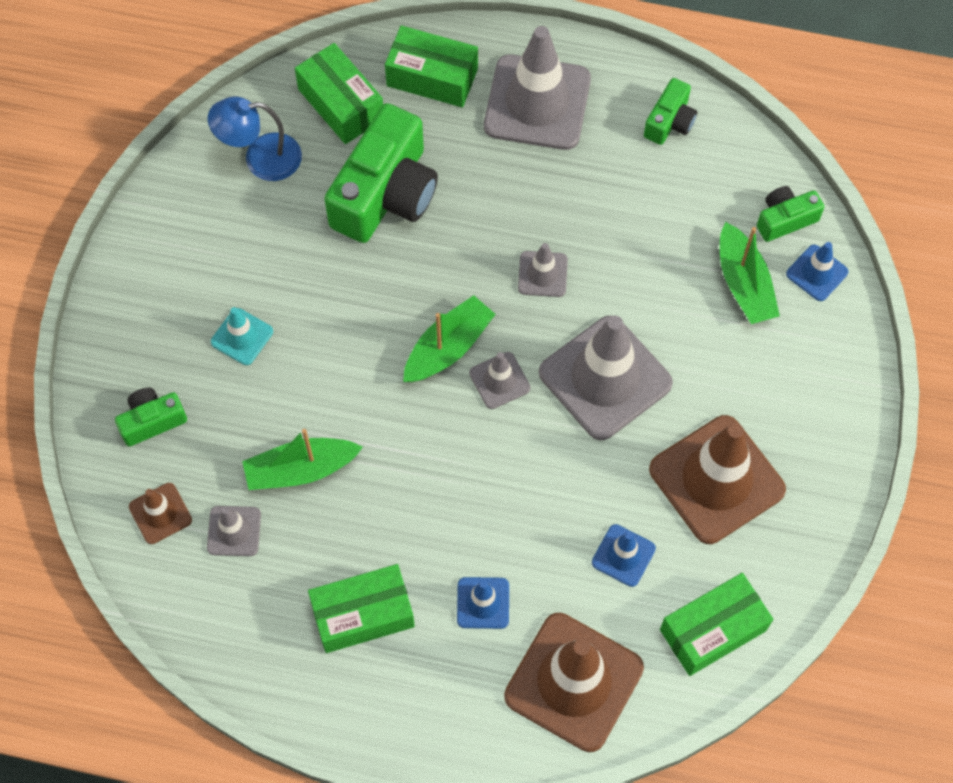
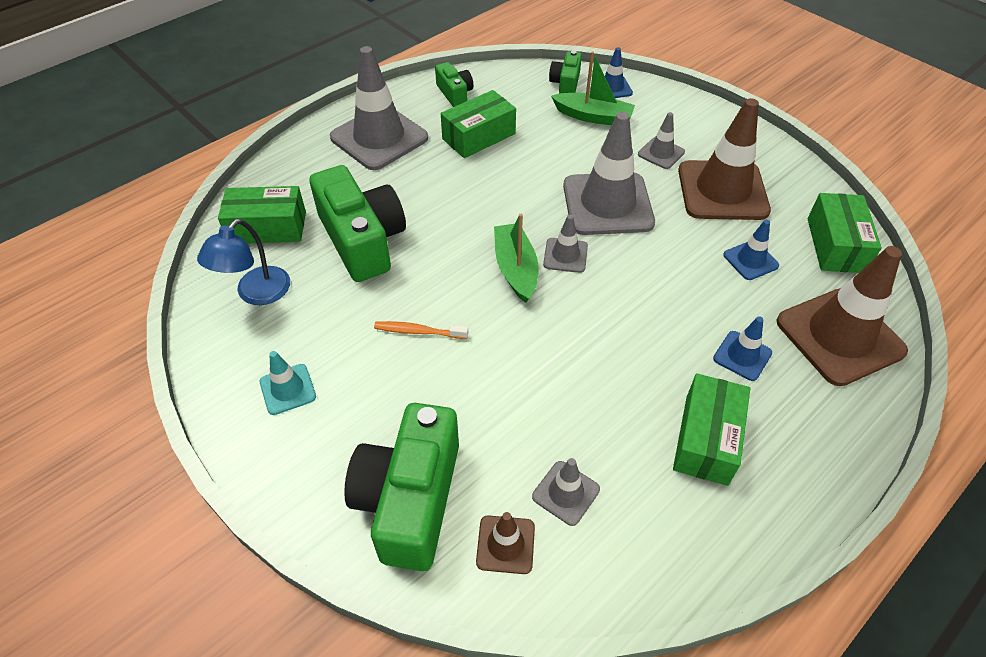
camera: 55 degrees left, 15 degrees down
green camera [115,388,187,446] -> green camera [344,403,459,571], size x2.02
turquoise traffic cone [211,307,273,365] -> turquoise traffic cone moved to [260,351,316,415]
green boat [242,429,363,490] -> none
green box [385,26,478,107] -> green box moved to [441,90,516,158]
grey traffic cone [518,243,568,297] -> grey traffic cone moved to [638,112,685,169]
none -> orange toothbrush [374,321,468,339]

